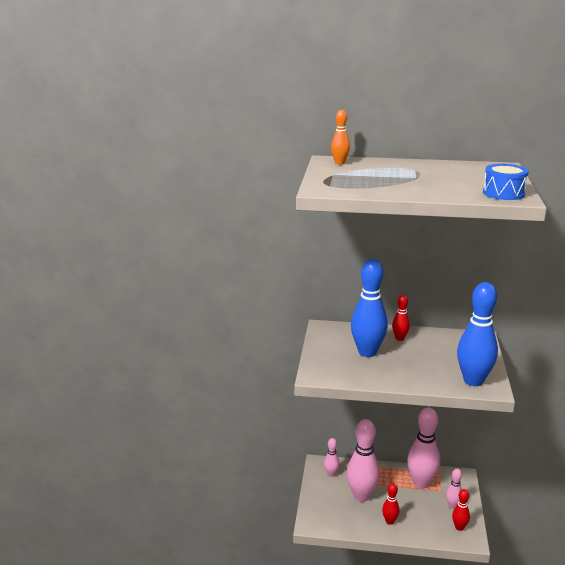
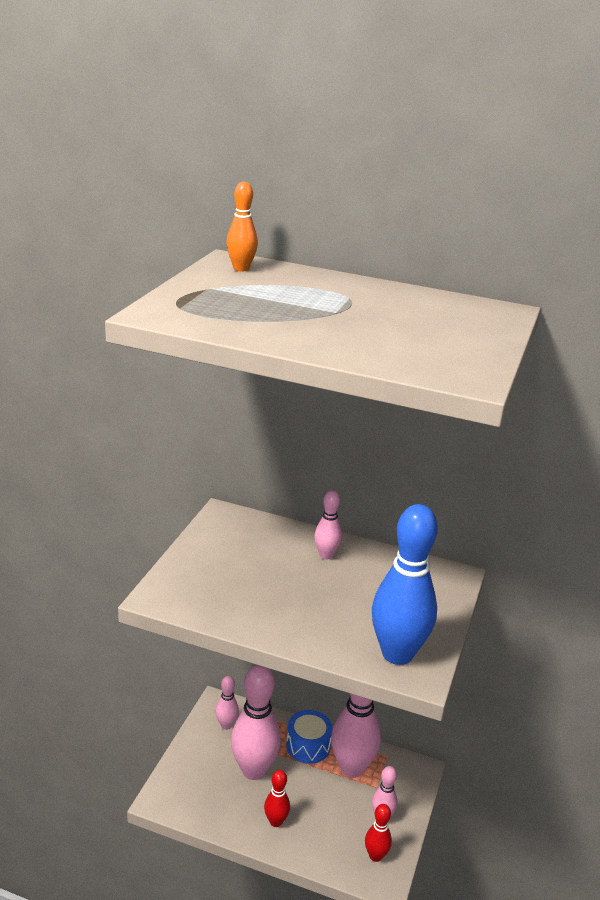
camera: 10 degrees right, 5 degrees up
blue bowling pin [351,259,388,357] -> none
red bowling pin [392,295,410,341] -> pink bowling pin [314,490,342,560]
blue drum [483,164,529,200] -> blue drum moved to [286,710,333,764]

